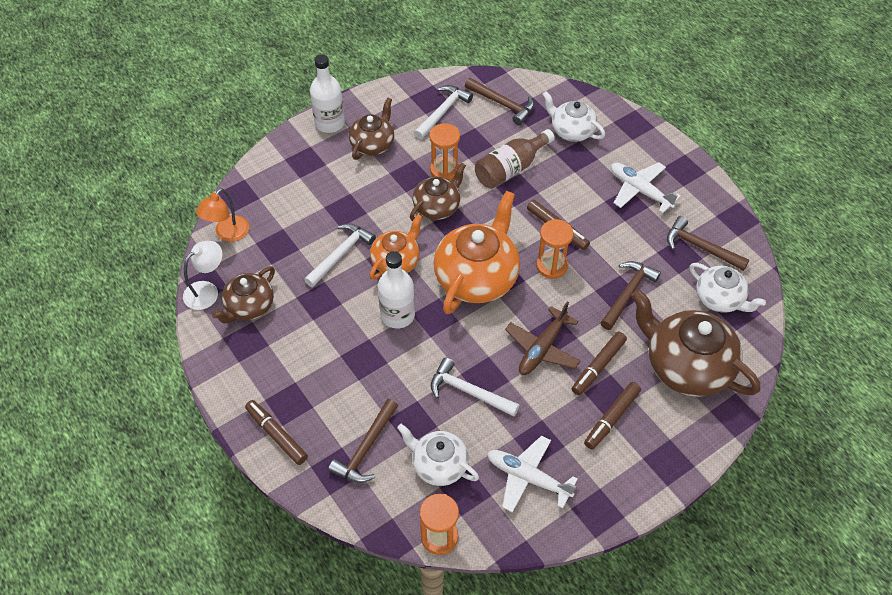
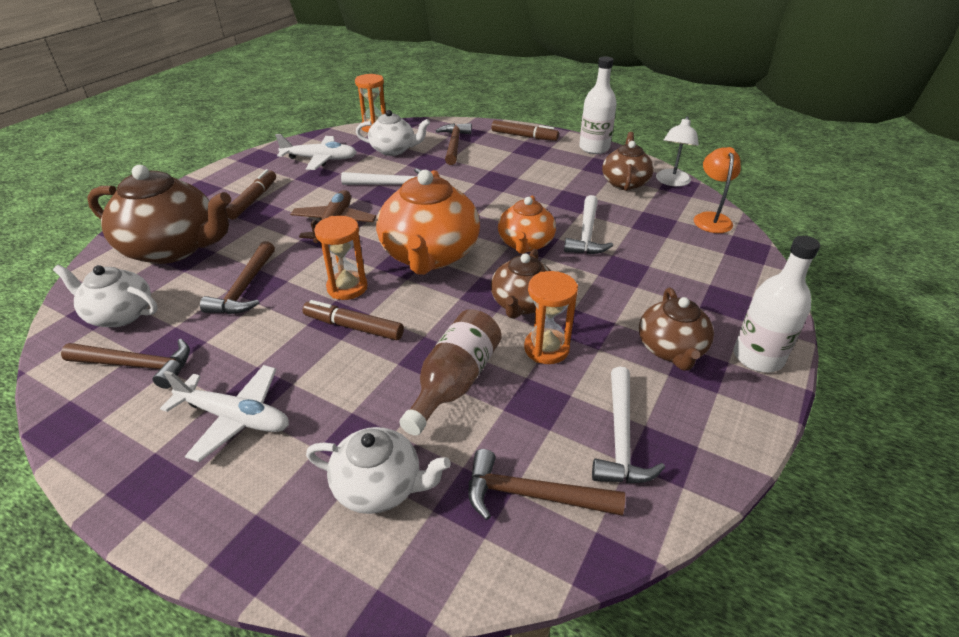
camera: 155 degrees right, 15 degrees down
white bottle [378,251,415,329] -> white bottle moved to [579,56,617,154]
brown marker [572,331,627,395] -> none

